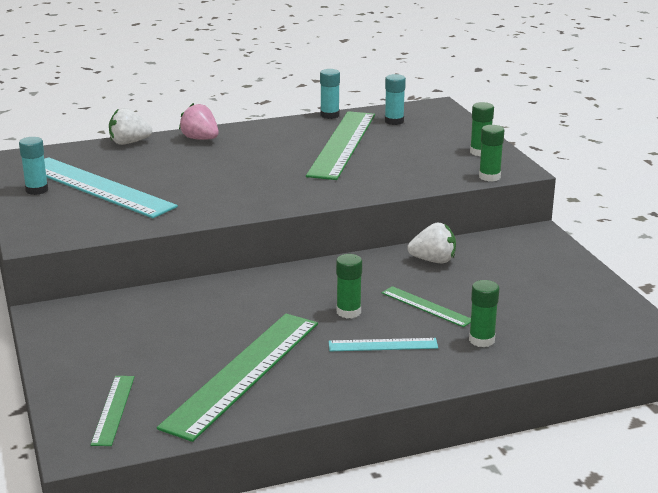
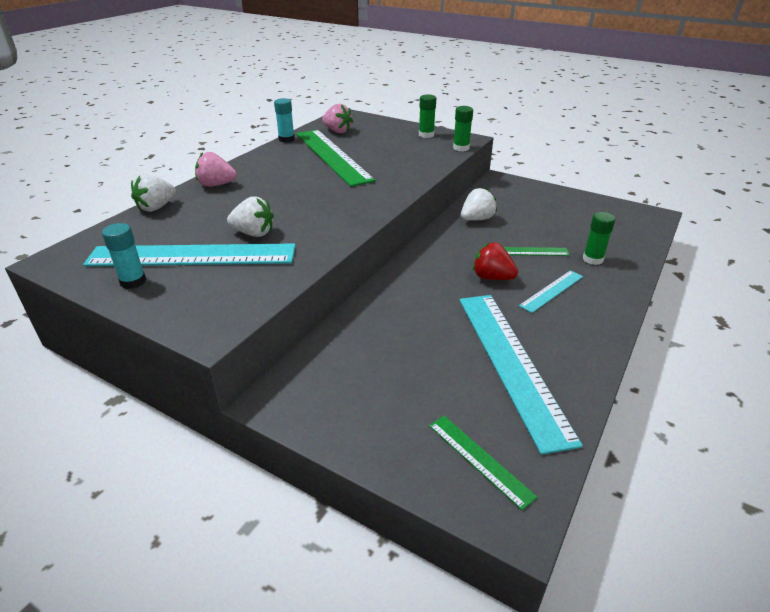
camera: 40 degrees left, 10 degrees up
green ruler [157,314,318,442] -> turquoise ruler [459,295,583,455]
green glue stick [336,254,362,318] -> red strawberry [473,242,518,280]
turquoise glue stick [385,74,406,125] -> pink strawberry [322,104,353,133]
none -> white strawberry [227,196,274,237]

